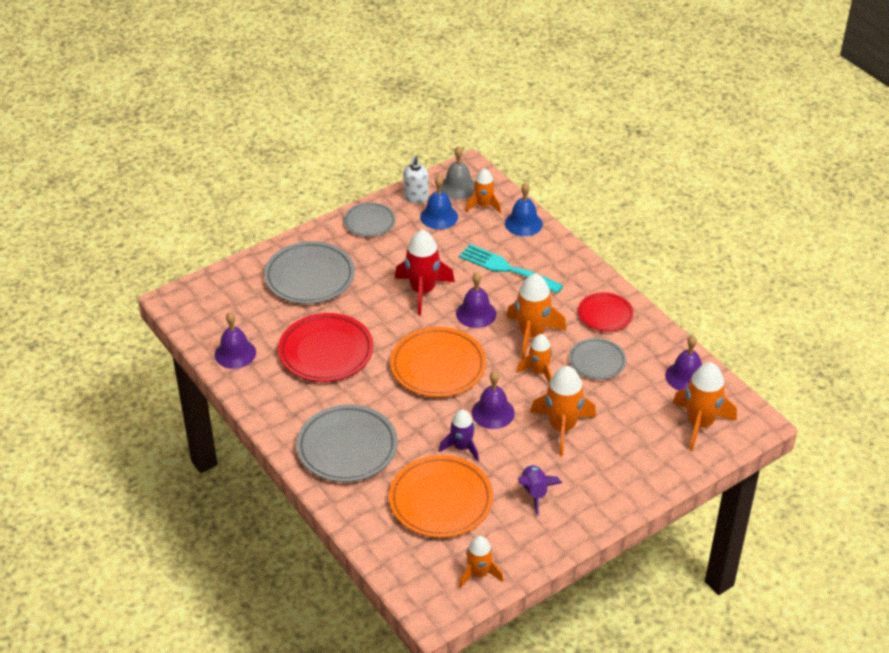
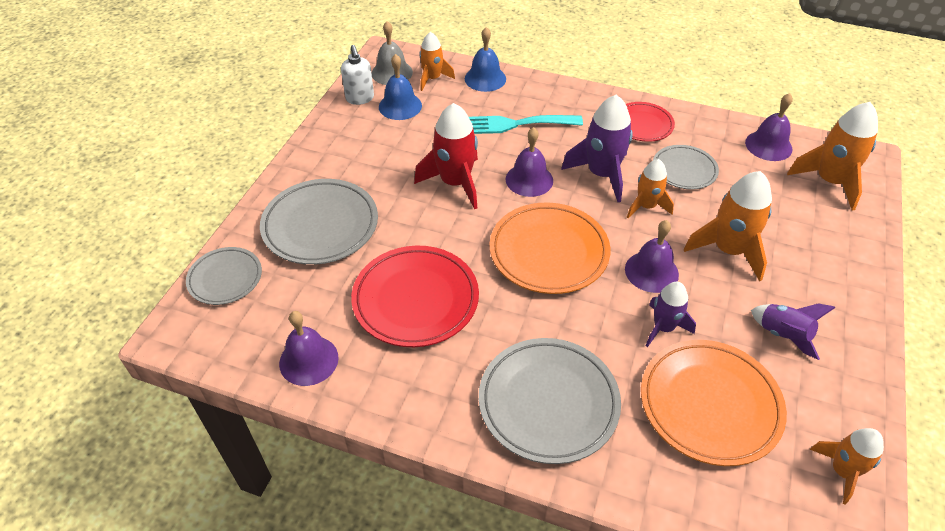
camera: 35 degrees left, 5 degrees up
grey plate [344,202,396,237] -> grey plate moved to [186,247,262,305]
orange rocket [506,273,566,359] -> purple rocket [561,95,633,202]

